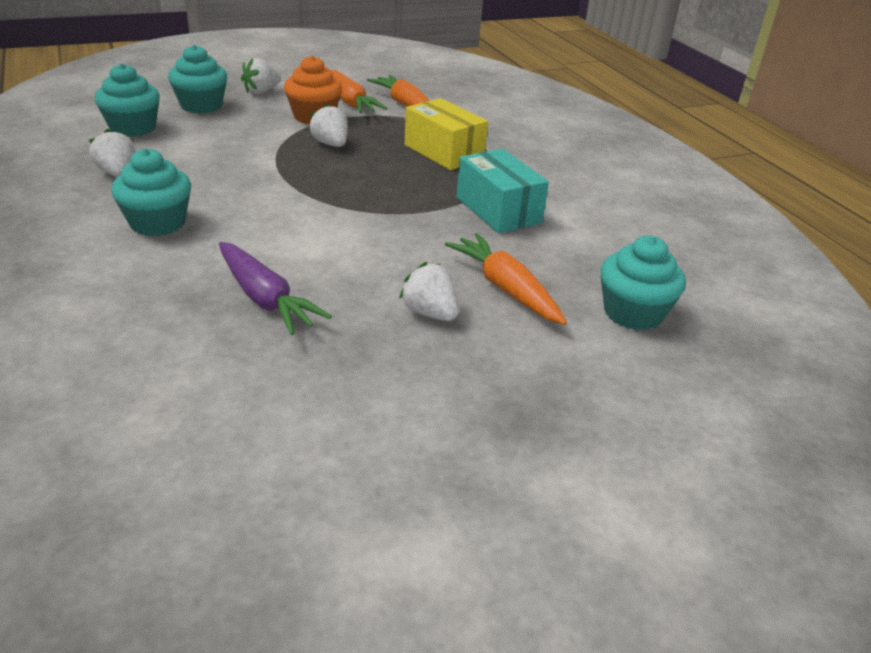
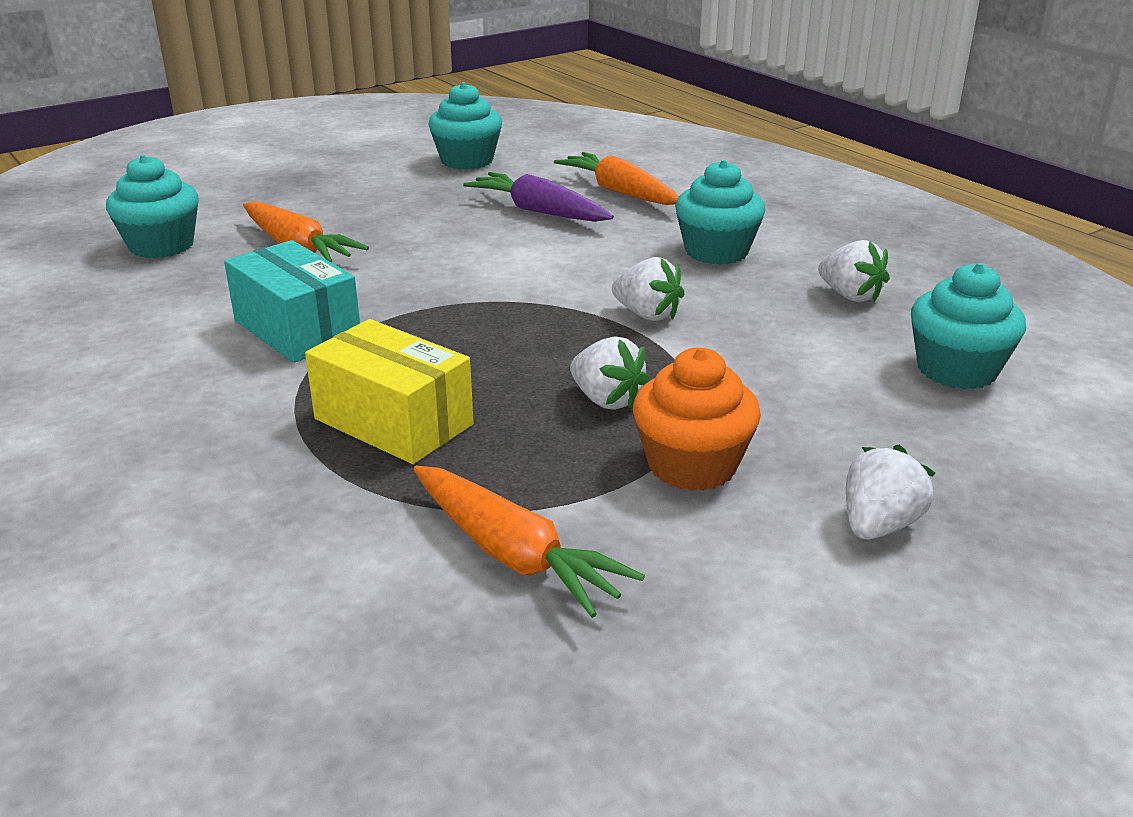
camera: 170 degrees right, 5 degrees down
turquoise cupcake [168,45,227,114] -> turquoise cupcake moved to [428,82,502,170]
orange carrot [330,70,387,114] -> orange carrot moved to [554,152,679,205]
white strawberry [399,262,459,321] -> white strawberry moved to [612,257,685,321]

